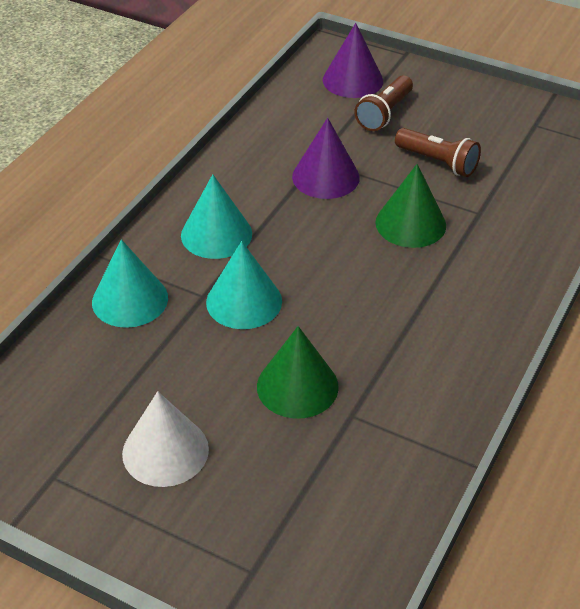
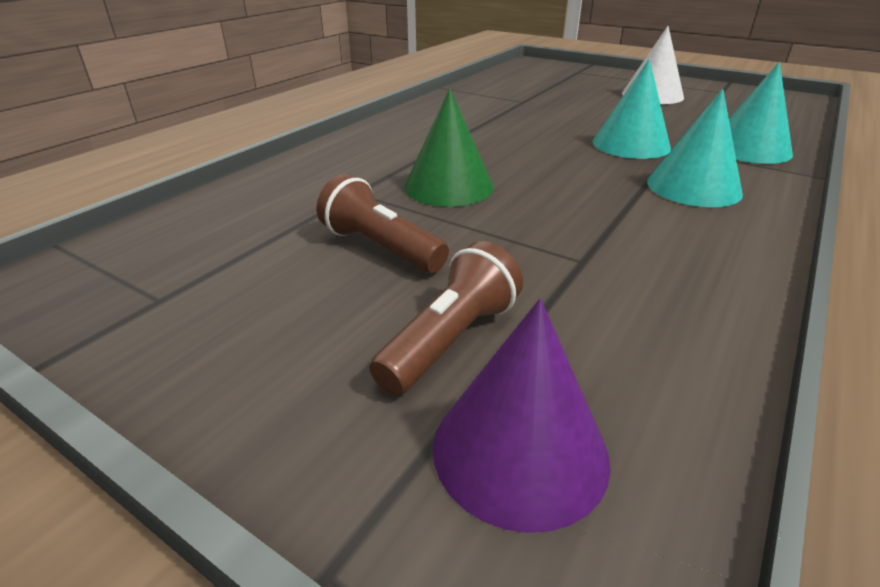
camera: 175 degrees left, 10 degrees down
green cone [257,326,339,419] -> none
purple cone [292,118,360,199] -> none

